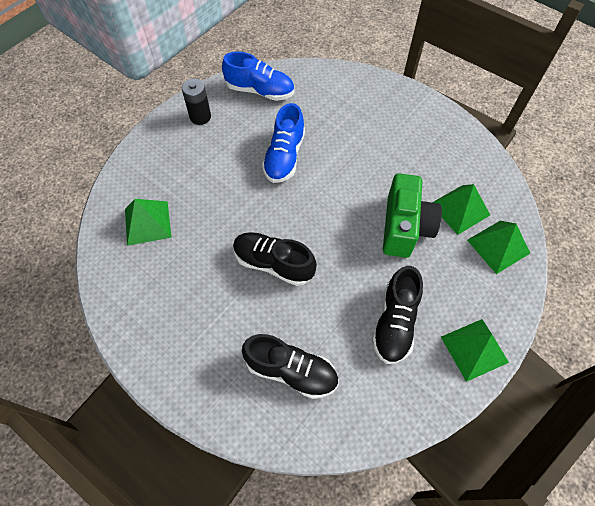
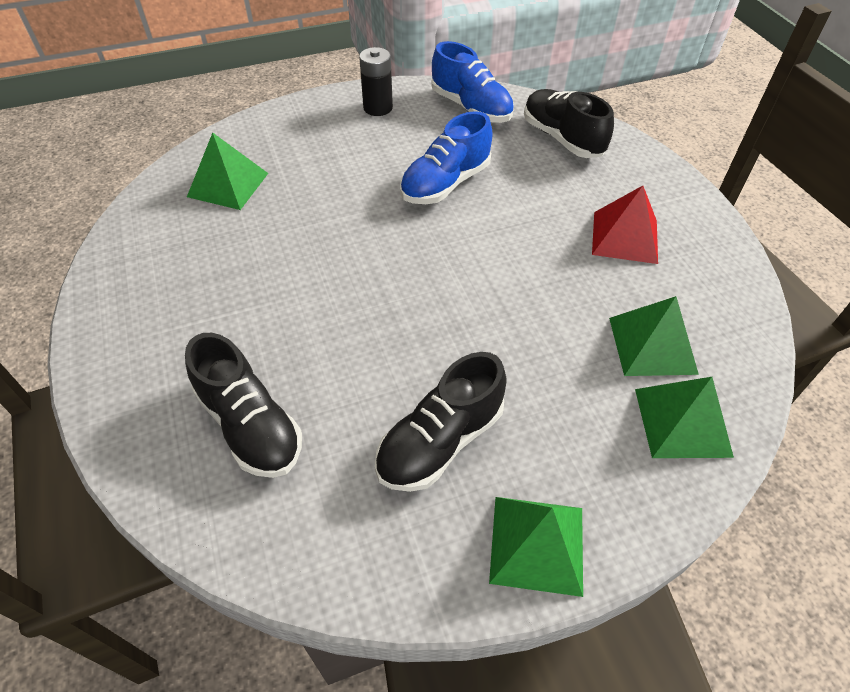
camera: 30 degrees right, 10 degrees down
black shoe [233,232,317,286] -> black shoe moved to [524,89,614,158]
green camera [383,173,442,258] -> none
none -> red pyramid [592,186,658,264]

